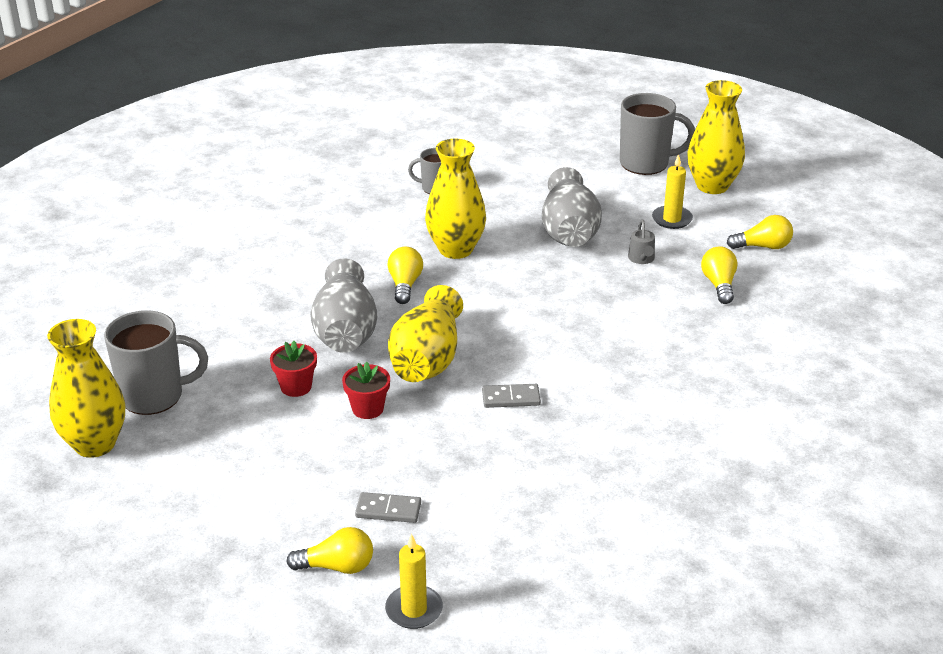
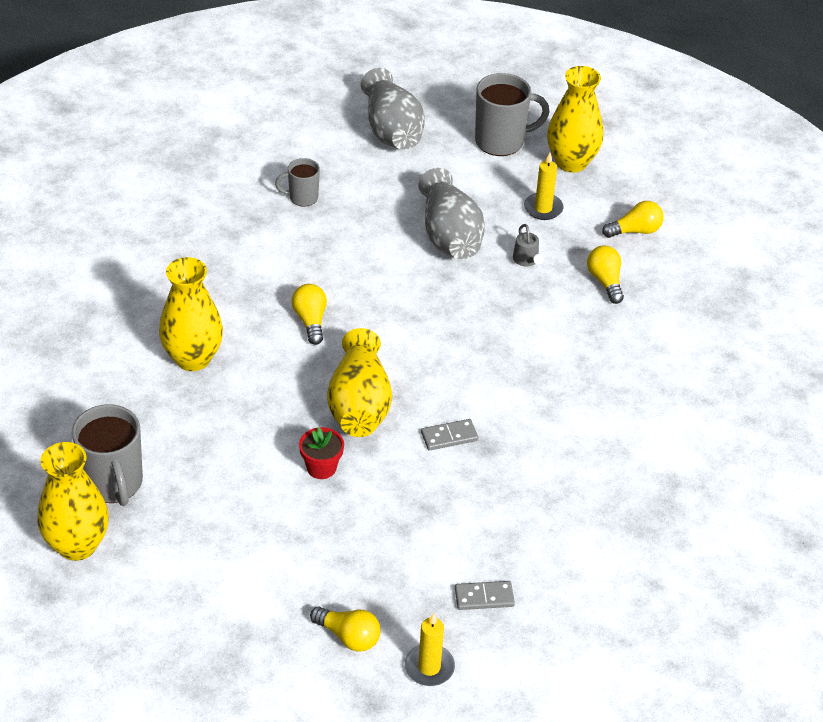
camera: 15 degrees left, 10 degrees up
grey mug [104,310,208,415] -> grey mug turned 90 degrees clockwise [72,405,143,506]
red flower pot [270,341,317,397] -> none
yellow light bulb [286,527,373,574] -> yellow light bulb turned 45 degrees clockwise [310,607,381,651]
grey vase [310,258,377,353] -> grey vase moved to [361,68,425,150]
grey domino [355,492,421,523] -> grey domino moved to [455,581,515,610]
yellow vase [425,139,486,259] -> yellow vase moved to [159,257,223,371]

